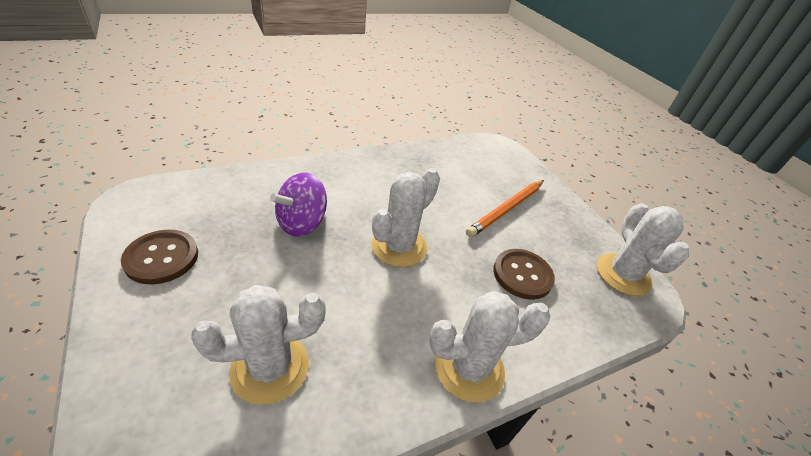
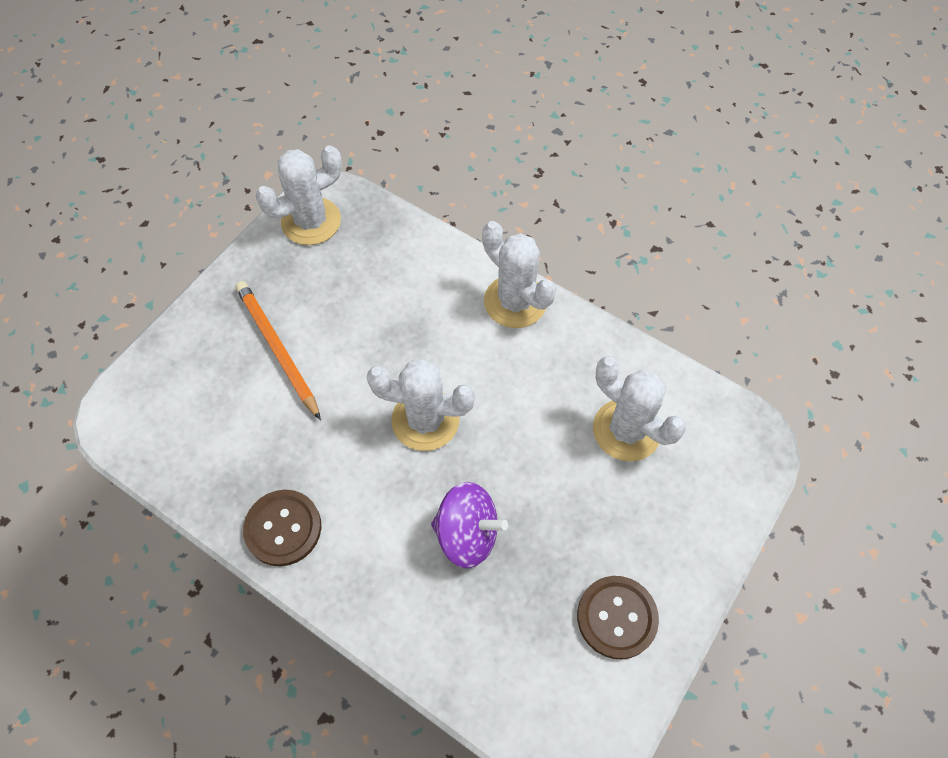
camera: 115 degrees left, 20 degrees up
orange pencil [466,180,544,237] -> orange pencil turned 135 degrees counterclockwise [236,281,321,420]
brown button [493,249,555,300] -> brown button moved to [243,490,321,566]

